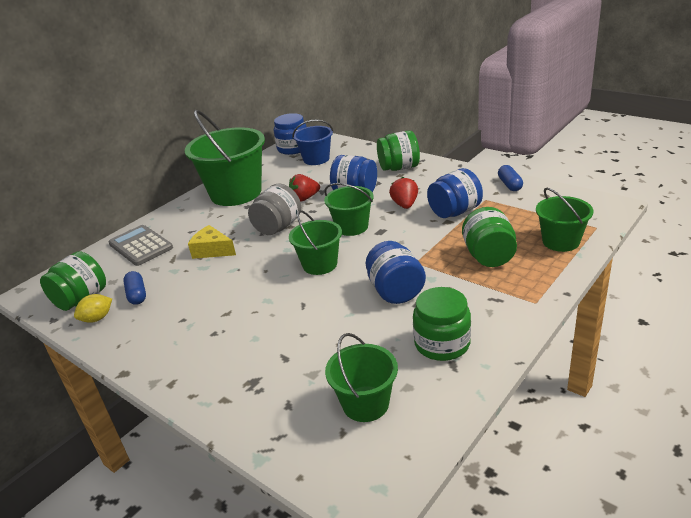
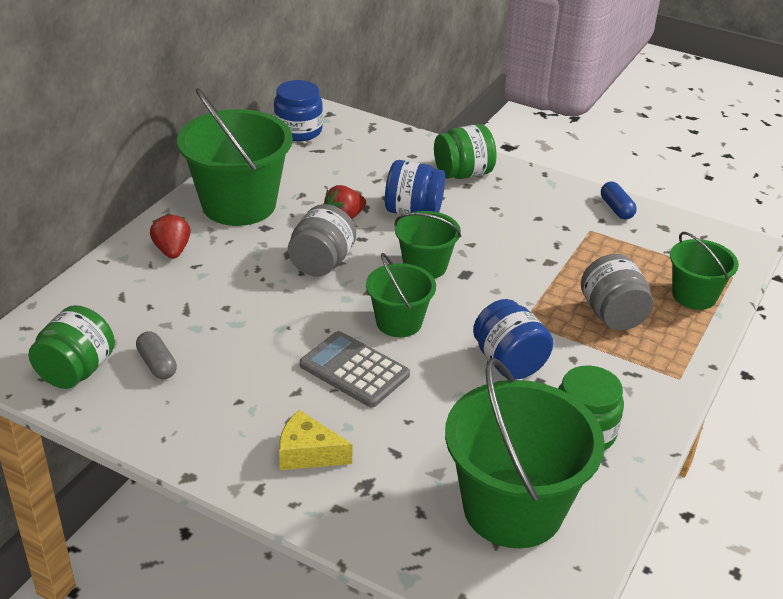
camera: 15 degrees left, 5 degrees up
yellow lemon [74,294,112,323] -> none
grey calculator [109,225,173,266] -> grey calculator moved to [300,331,410,407]
blue capsule [123,271,146,305] -> grey capsule [136,331,177,380]
yellow cheese [188,225,236,259] -> yellow cheese moved to [279,410,353,470]
blue bucket [292,119,333,165] -> none
green bucket [325,333,398,422] -> green bucket [445,358,605,548], size x1.82
red strawberry [389,177,418,209] -> red strawberry moved to [150,213,191,259]
blue jar [427,168,483,218] -> none
green jar [462,207,517,267] -> grey jar [581,254,653,330]

